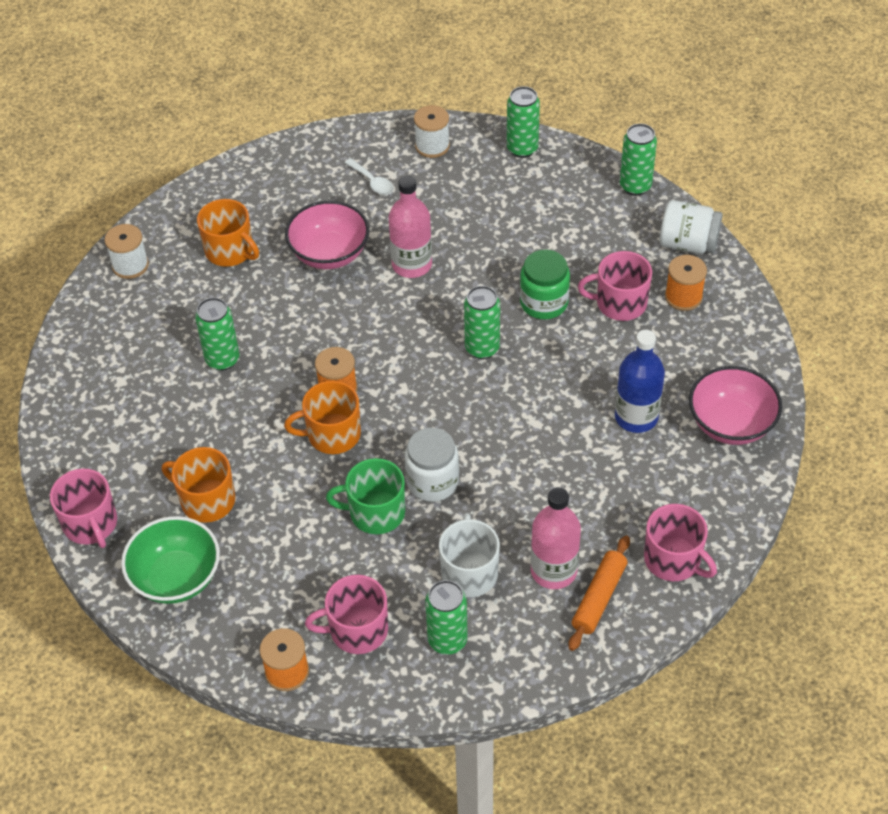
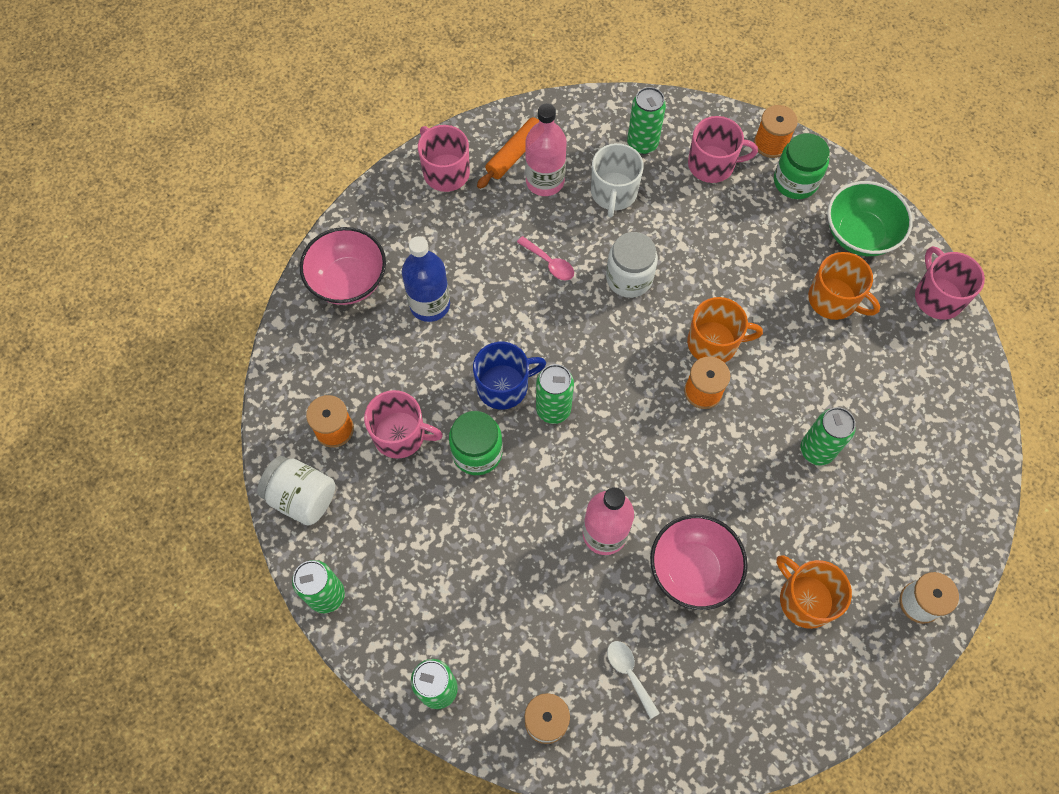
camera: 170 degrees left, 15 degrees up
green mug [326,458,405,534] -> none
none -> blue mug [473,342,546,410]
none -> pink spoon [517,236,574,280]
none -> green jar [774,133,830,199]

